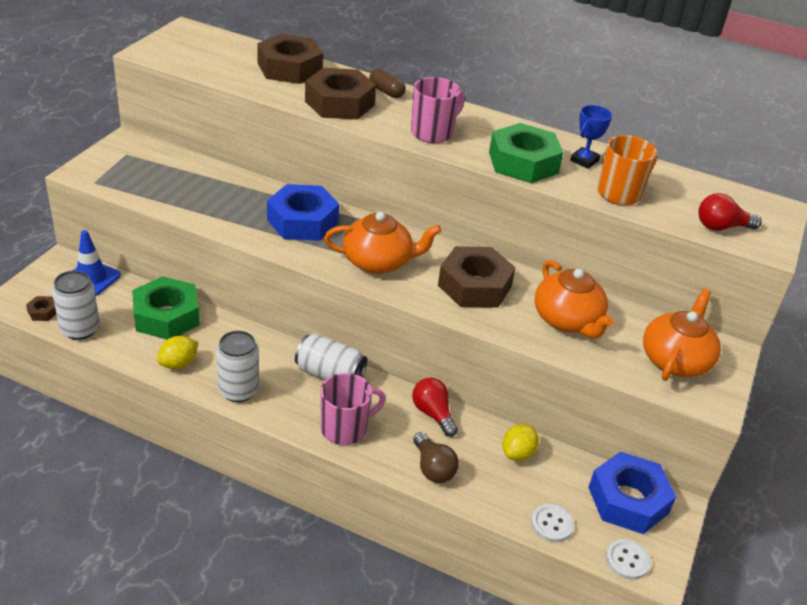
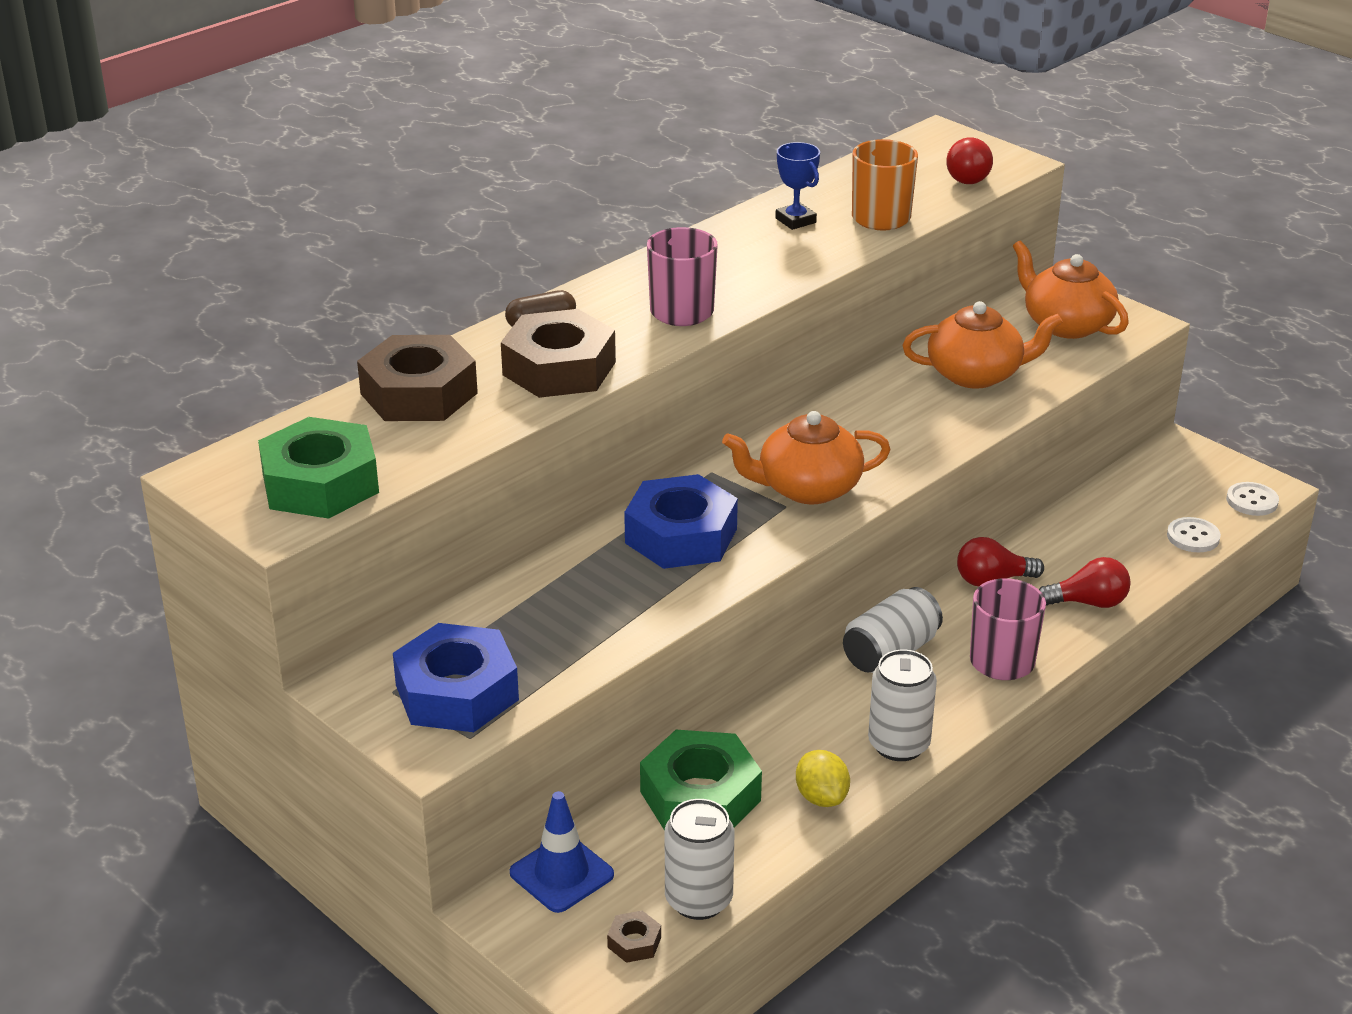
camera: 65 degrees left, 5 degrees down
orange teapot [324,212,441,274] -> orange teapot turned 120 degrees counterclockwise [722,411,891,504]
brown light bulb [413,432,459,483] -> red light bulb [1039,557,1131,608]
brown nut [438,246,516,308] -> none
green nut [489,123,563,183] -> green nut moved to [258,417,379,519]
yellow lemon [502,424,539,461] -> none
blue nut [588,452,676,534] -> blue nut moved to [393,623,519,732]

